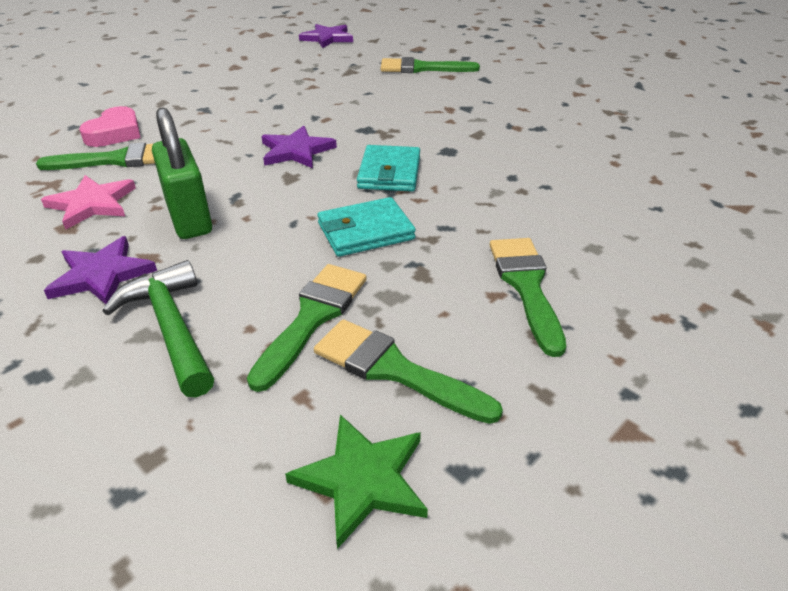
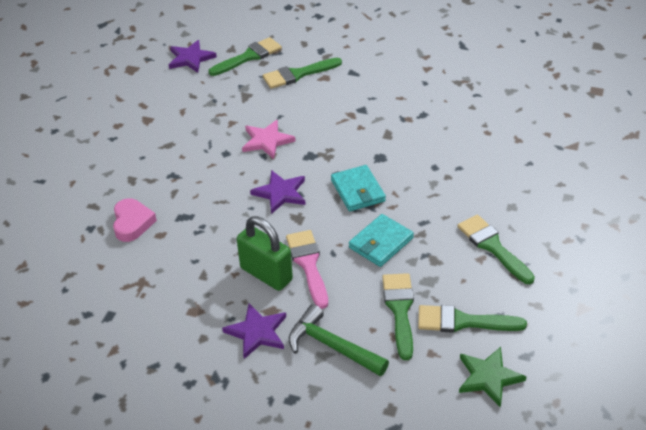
camera: 25 degrees left, 5 degrees up
green brush [36,142,155,170] -> green brush moved to [208,37,282,76]
pink star [41,175,136,230] -> pink star moved to [242,120,295,159]
none -> pink brush [286,230,328,309]

